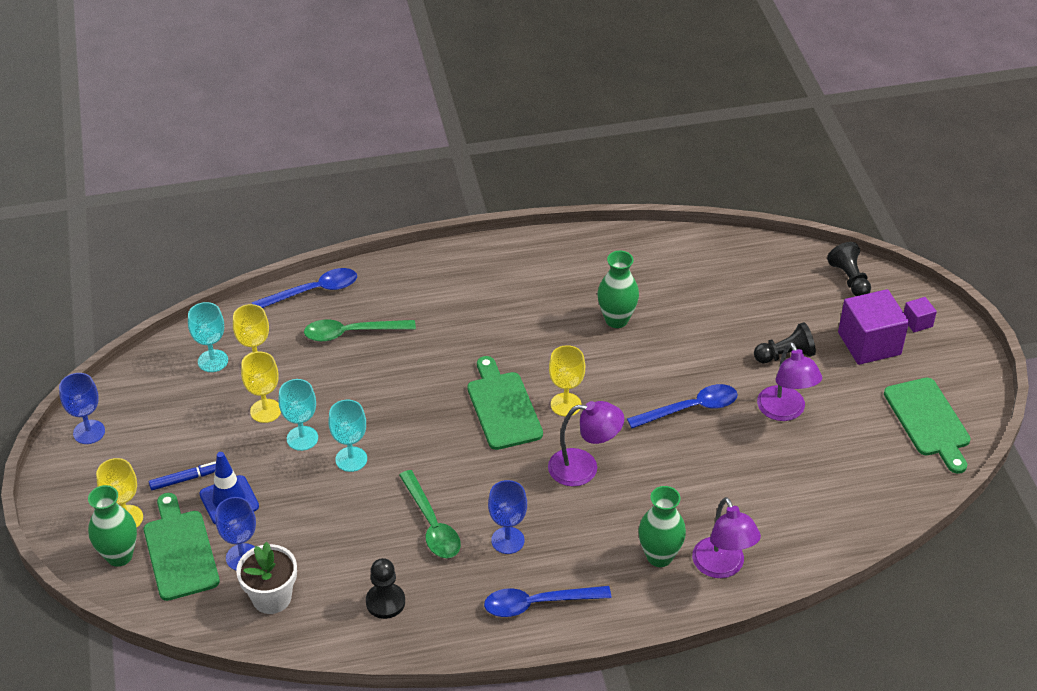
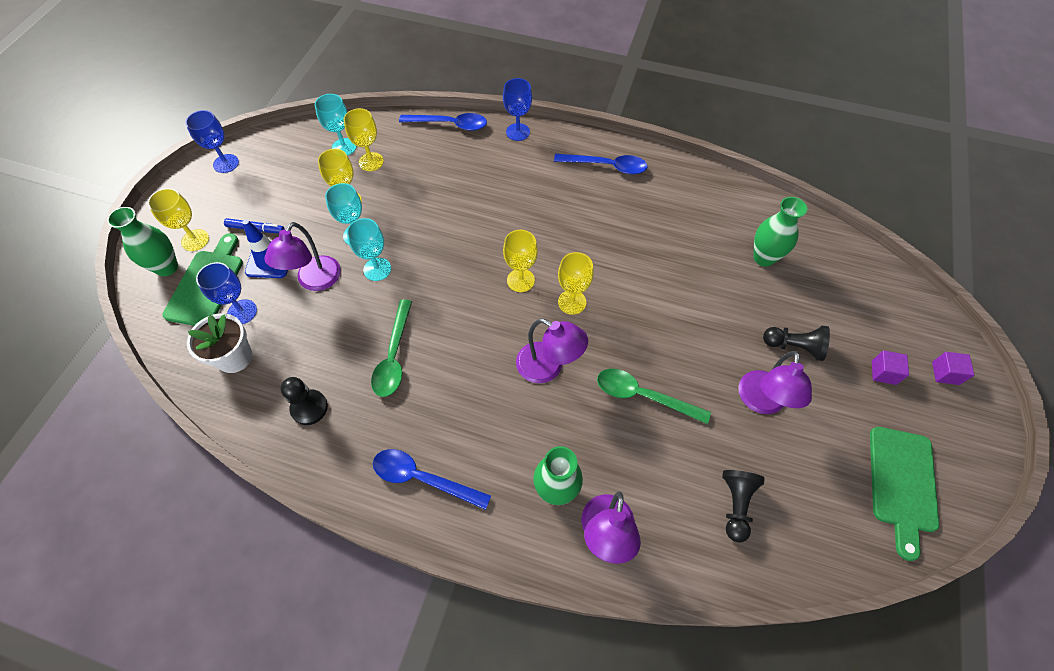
camera: 30 degrees right, 15 degrees up
green spoon [304,319,416,342] -> green spoon moved to [597,369,711,424]
green cutting board [467,356,543,450] -> yellow goblet [503,230,538,292]
blue goblet [488,480,527,554] -> blue goblet moved to [503,78,532,141]
green vase [598,251,639,328] -> green vase moved to [753,197,807,267]
blue spoon [627,384,738,428] -> blue spoon moved to [554,154,648,175]
black pawn [827,242,871,296] -> black pawn moved to [722,470,765,542]
purple cube [838,289,909,365] -> purple cube [872,350,909,385], size x0.47
none -> purple lamp [264,222,341,291]

